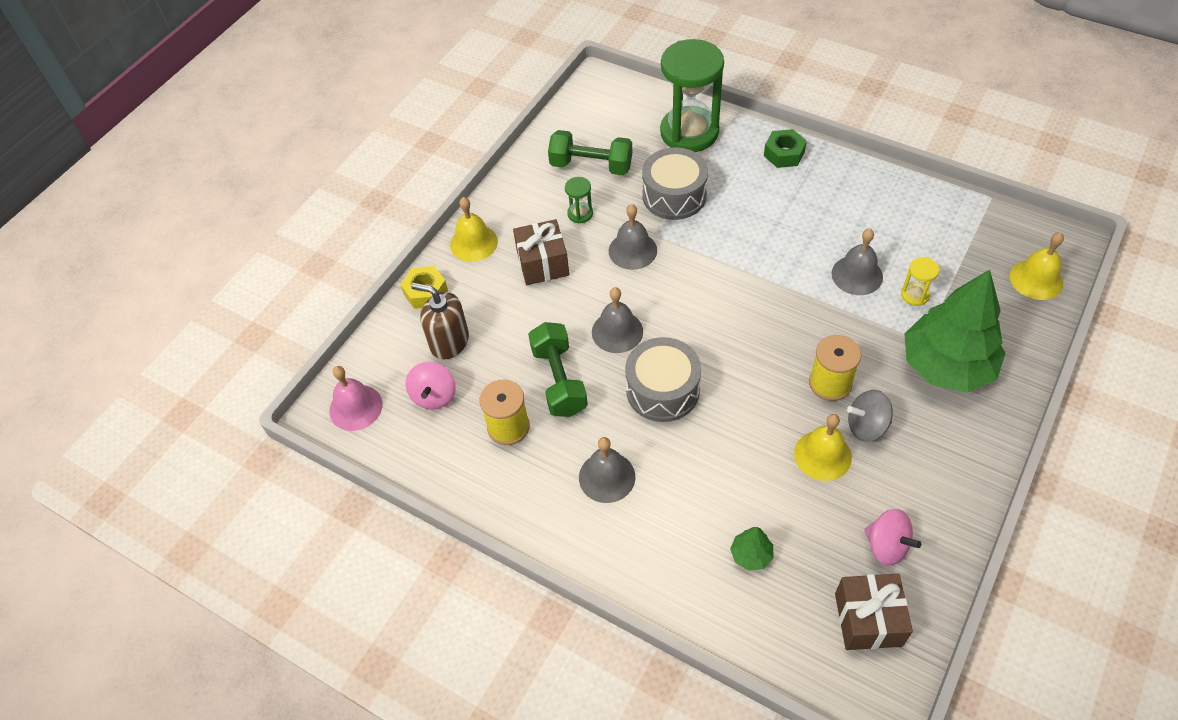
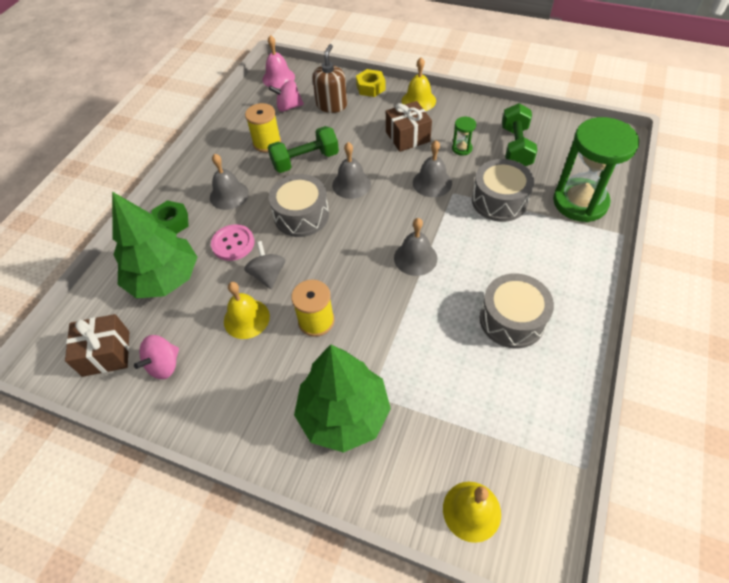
camera: 80 degrees right, 0 degrees up
green tree [730,527,773,571] -> green tree [112,192,197,298], size x2.49
green nut [764,129,807,168] -> green nut moved to [151,200,189,234]
grey bell [832,229,883,295] -> grey bell moved to [394,218,437,276]
grey spinning top [847,390,893,442] -> grey spinning top moved to [244,241,285,289]
yellow hourglass [901,257,939,306] -> none
none -> pink button [211,224,254,261]
none -> grey drum [480,273,554,349]

